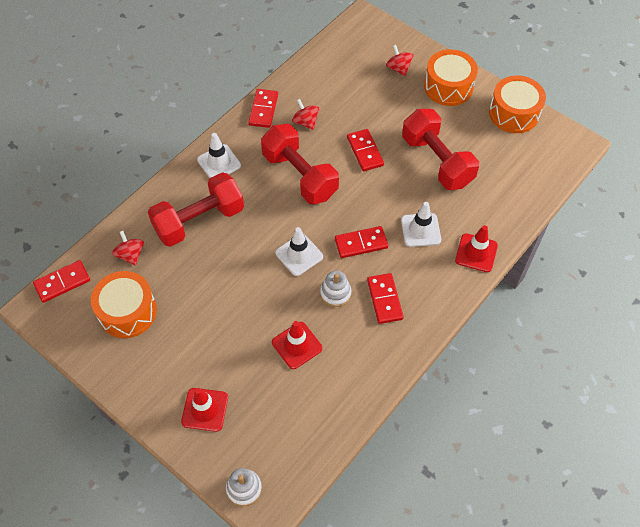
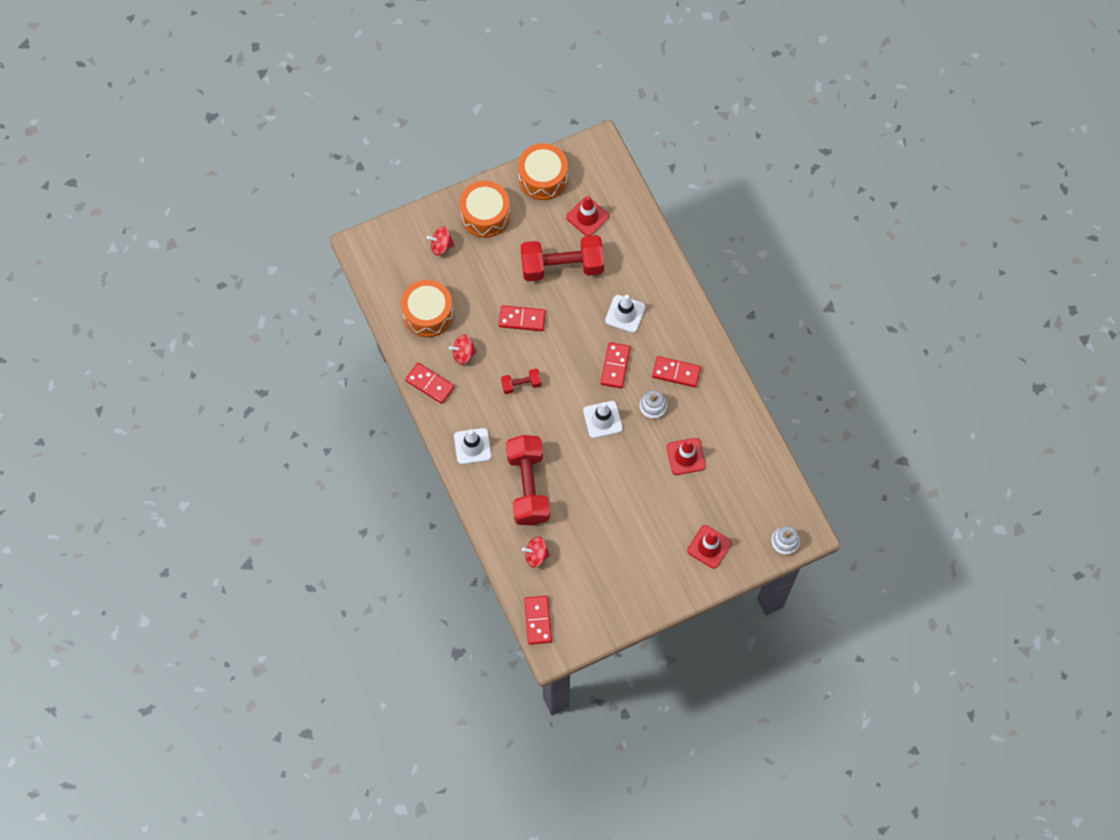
camera: 65 degrees left, 10 degrees up
orange drum [91,271,157,338] -> orange drum moved to [401,280,453,337]
red dumbbell [261,124,339,204] -> red dumbbell [501,369,542,394], size x0.47
red traffic cone [455,225,498,272] -> red traffic cone moved to [566,196,609,236]

